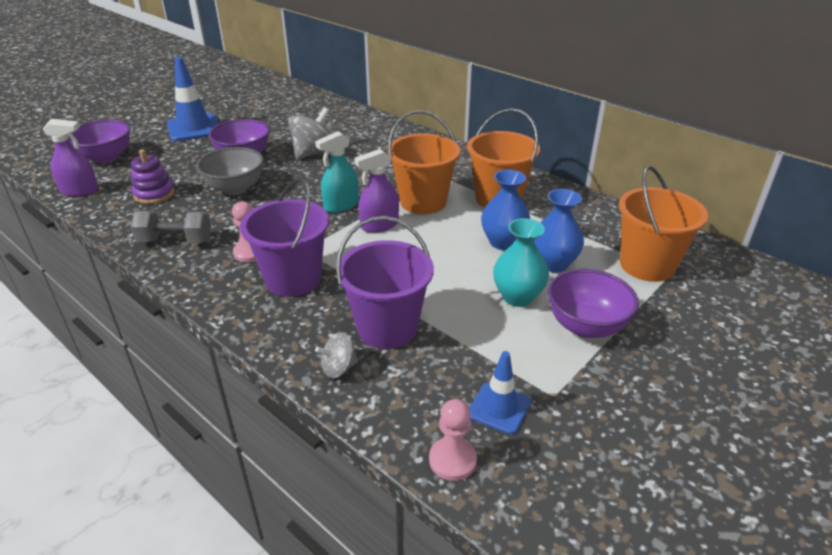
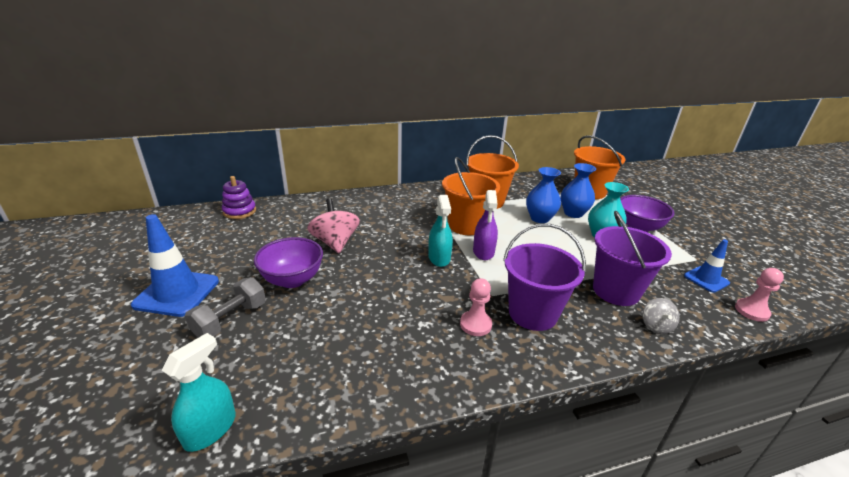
camera: 60 degrees left, 5 degrees down
purple spray bottle [43,119,98,197] -> turquoise spray bottle [162,333,236,452]
purple bowl [68,120,130,163] -> none
purple stacking toy [131,149,175,204] -> purple stacking toy moved to [222,176,256,219]
grey dumbbell [131,211,211,243] -> grey dumbbell moved to [185,277,266,338]
grey bowl [196,147,264,195] -> none
grey spinning top [288,107,330,159] -> pink spinning top [307,198,360,253]

